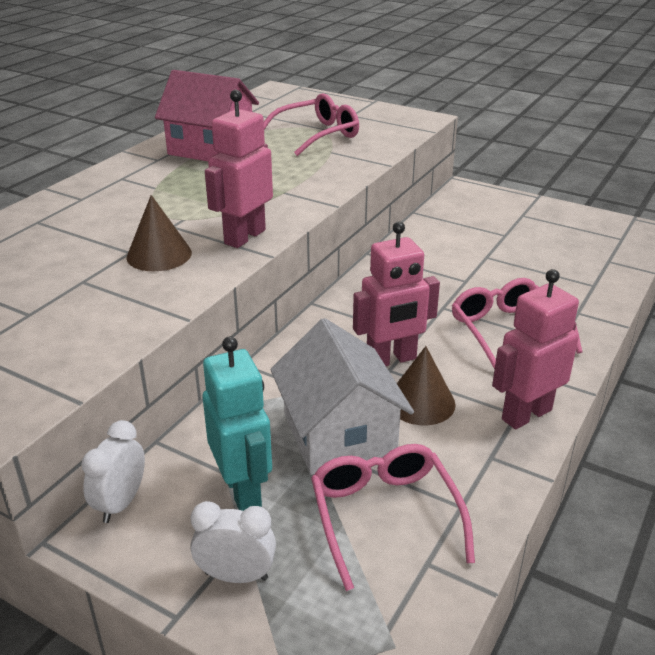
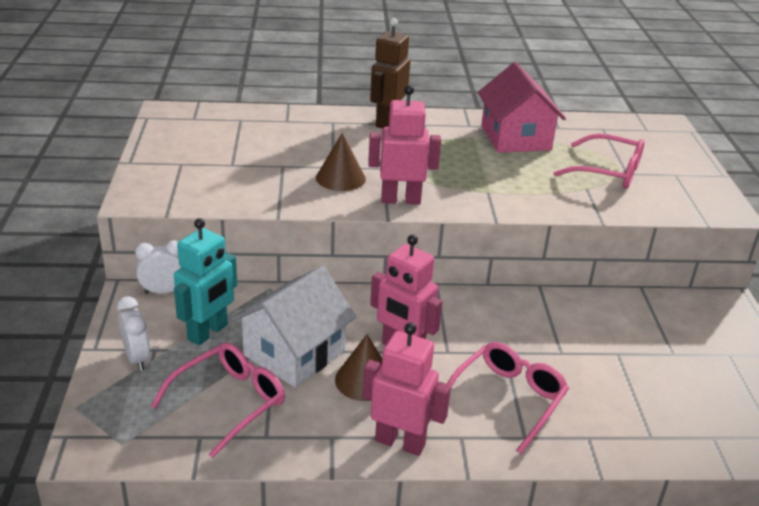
camera: 55 degrees right, 0 degrees up
none -> brown robot [370,18,410,128]

